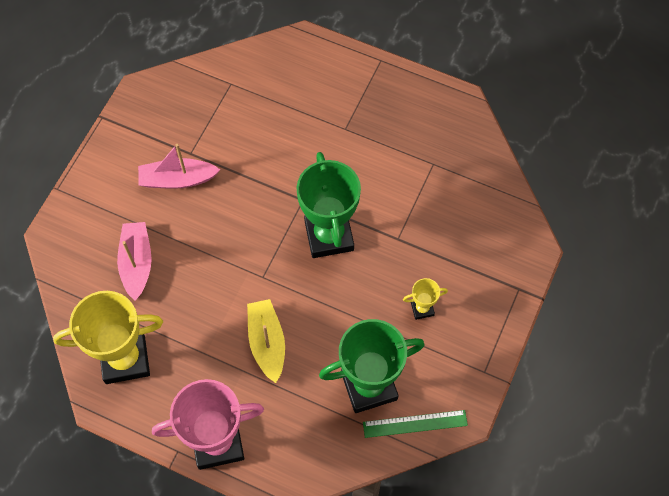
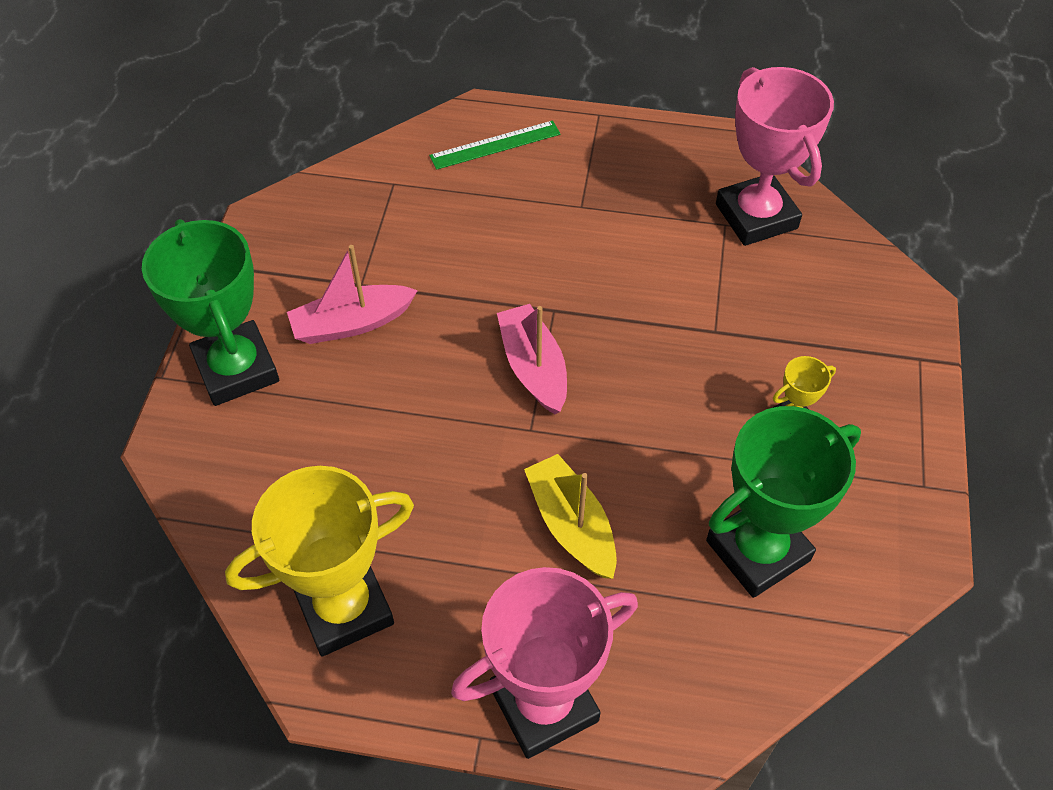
camera: 15 degrees left, 10 degrees down
pink boat [117,222,152,301] -> pink boat moved to [497,304,567,414]
green trophy [296,152,361,258] -> green trophy moved to [142,219,279,406]
green ruler [363,410,468,438] -> green ruler moved to [429,120,561,170]
none -> pink trophy [716,67,834,246]

